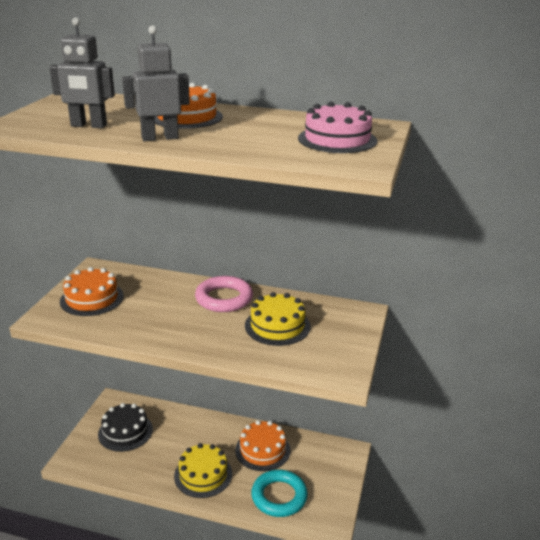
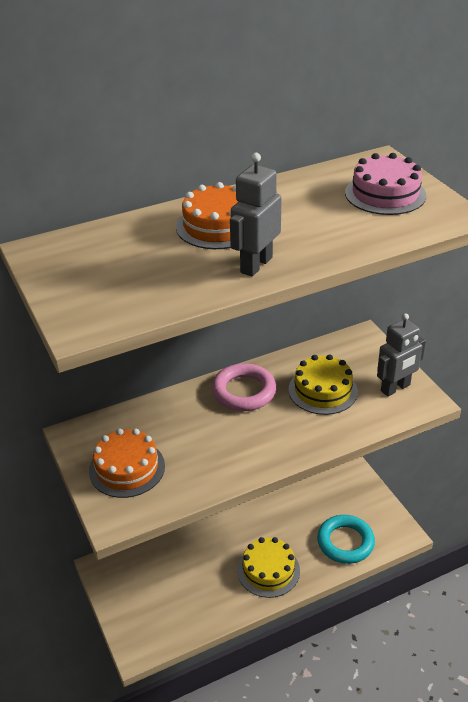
camera: 40 degrees left, 10 degrees up
grey robot [49,18,115,128] -> grey robot moved to [377,313,426,397]
black cake [98,403,153,452] -> none
orange cake [235,420,290,471] -> none

